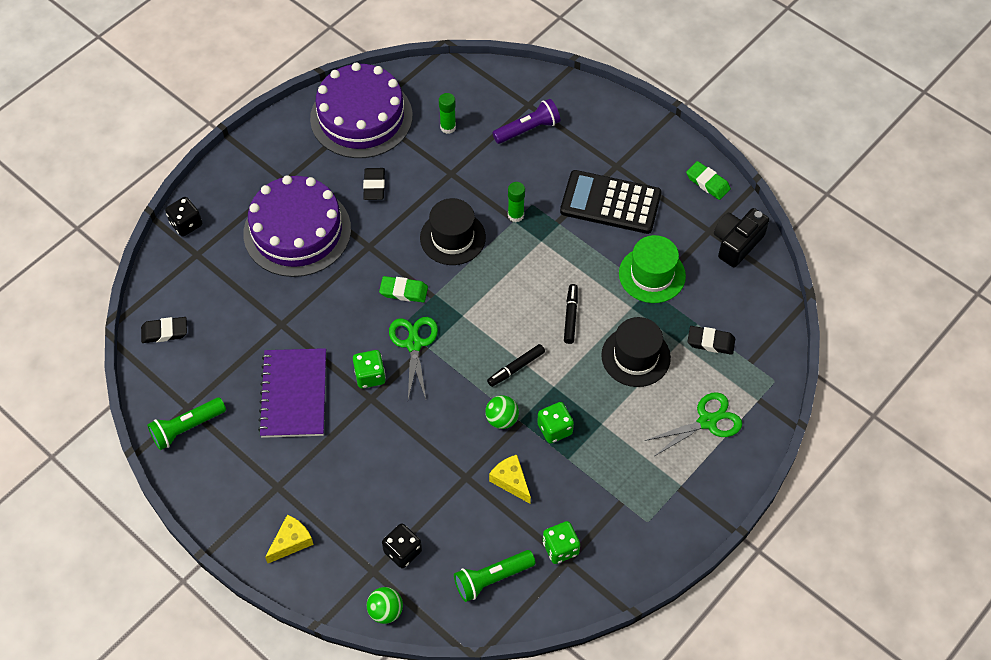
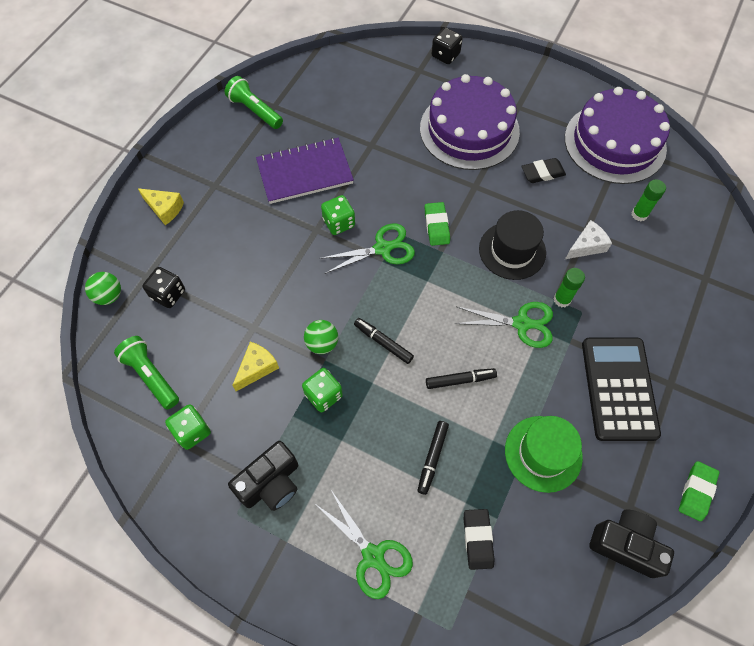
camera: 75 degrees right, 5 degrees up
black eraser [141,317,187,343] -> none
purple flashlight [492,99,560,144] -> none
black hat [601,317,671,387] -> black marker [418,421,449,495]
none -> black camera [228,441,298,511]
none -> green scissors [454,302,553,348]
none -> white cheese [565,220,612,259]

